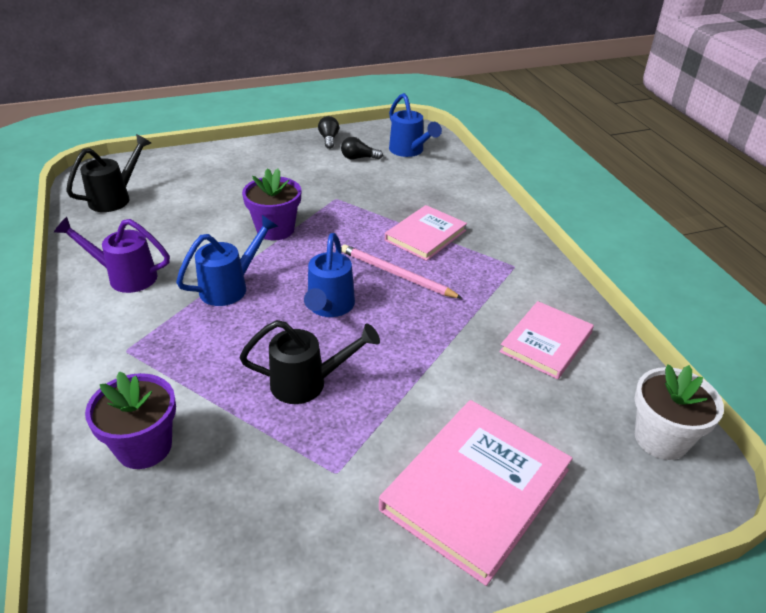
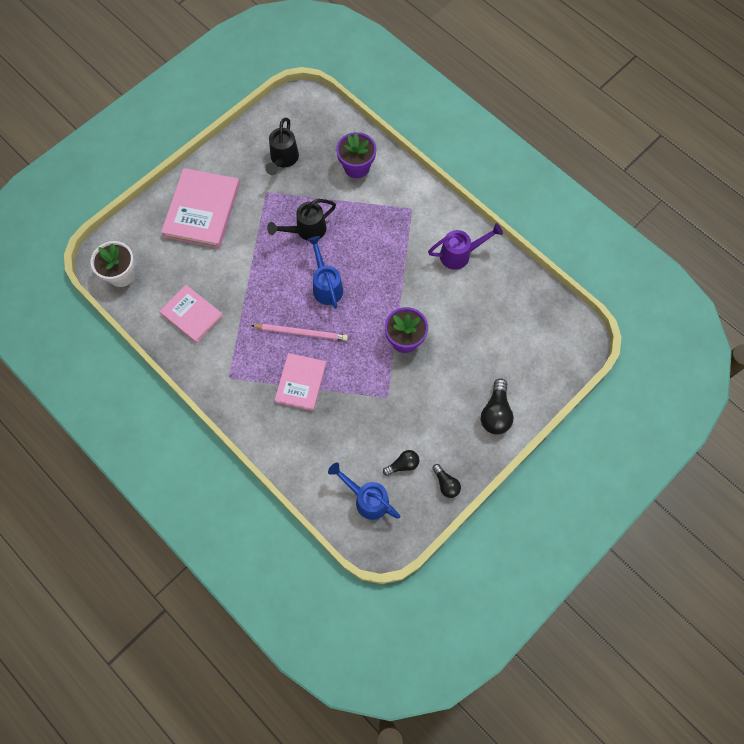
camera: 155 degrees right, 30 degrees up
black watering can [66,134,151,212] -> black watering can moved to [265,118,299,175]
blue watering can [176,215,278,306] -> none
pink book [499,301,594,379] -> pink book turned 60 degrees counterclockwise [159,285,223,343]
none -> black light bulb [481,378,514,435]

